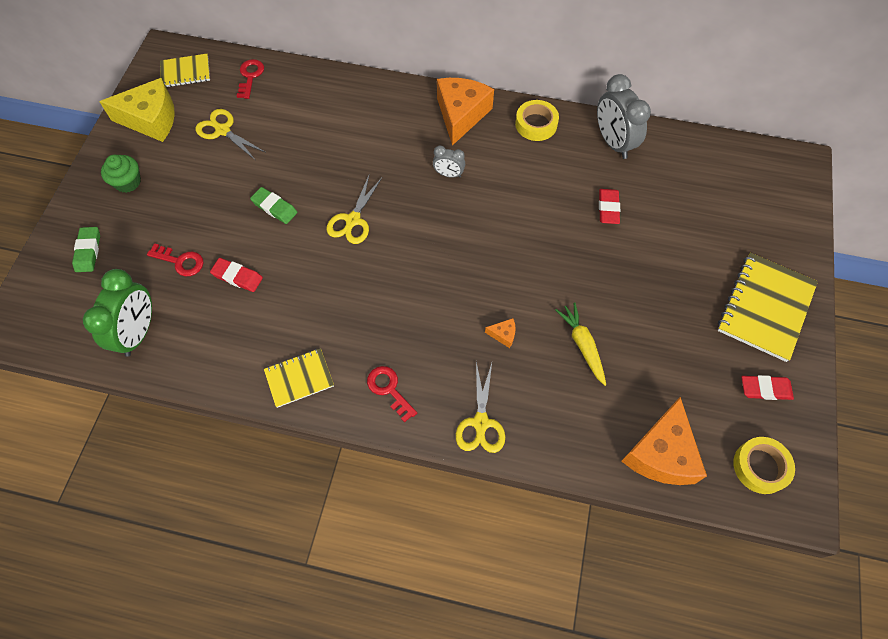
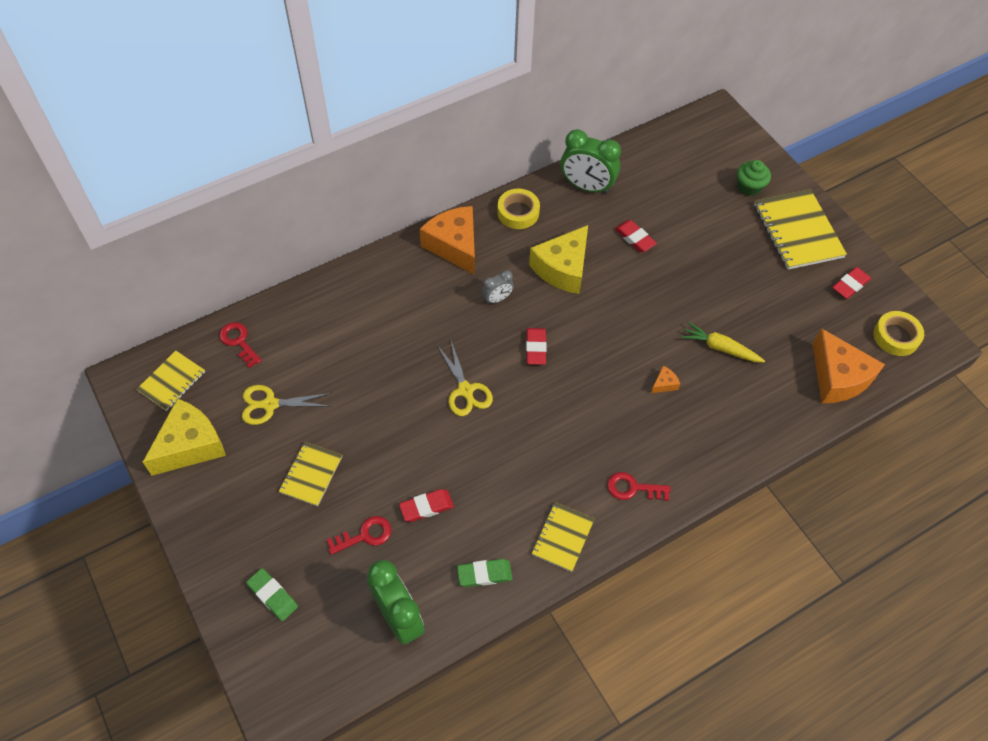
camera: 45 degrees left, 5 degrees down
green cupcake [101,155,141,193] -> green cupcake moved to [737,160,771,196]
green eraser [250,187,297,224] -> green eraser moved to [457,559,513,587]
yellow scissors [456,362,505,453] -> none
grey clock [597,74,651,159] -> green clock [561,129,621,194]
none -> yellow notebook [279,442,342,506]
none -> red eraser [526,328,547,365]
none -> yellow cheese [529,225,588,294]

